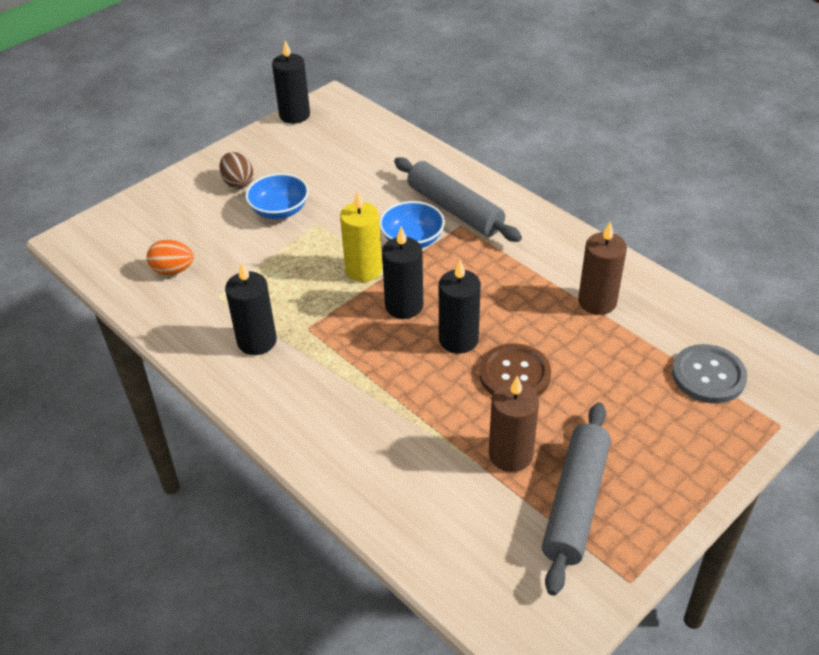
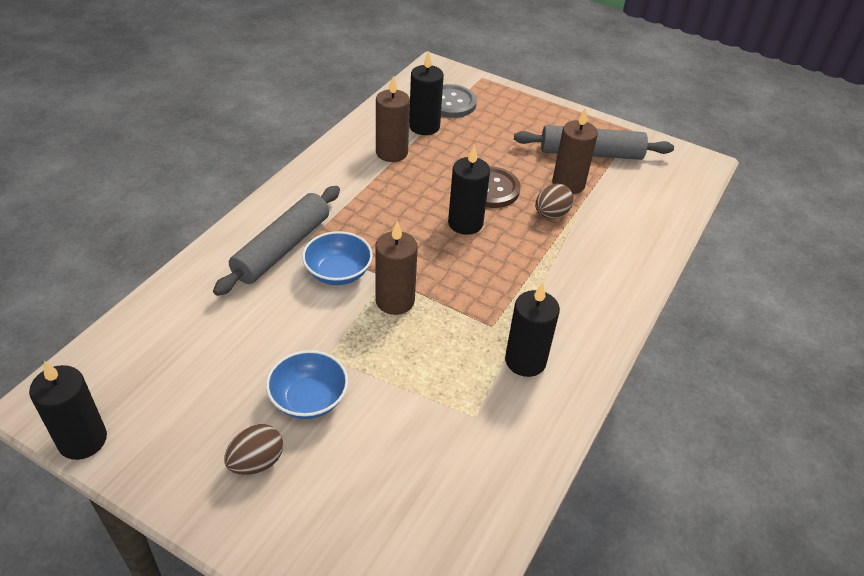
camera: 110 degrees left, 0 degrees up
orange egg [147,240,194,275] -> none
yellow candle [340,190,382,282] -> brown candle [375,221,418,315]
black candle [382,227,423,319] -> black candle moved to [409,51,444,135]
none -> brown egg [535,183,574,219]

